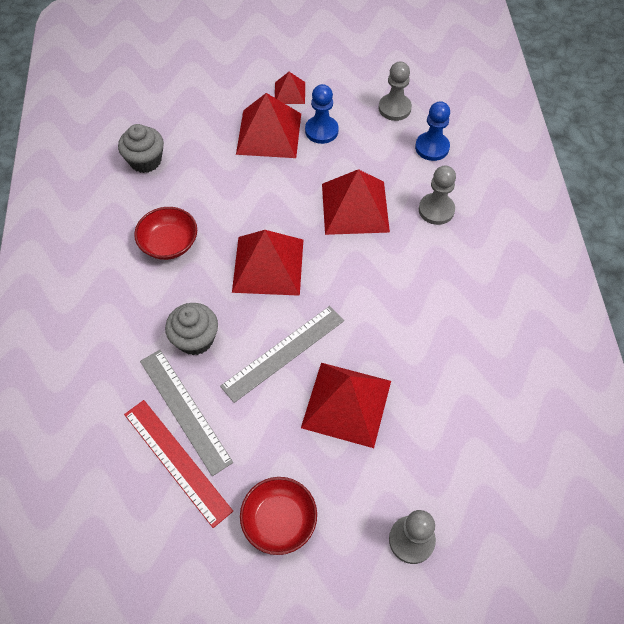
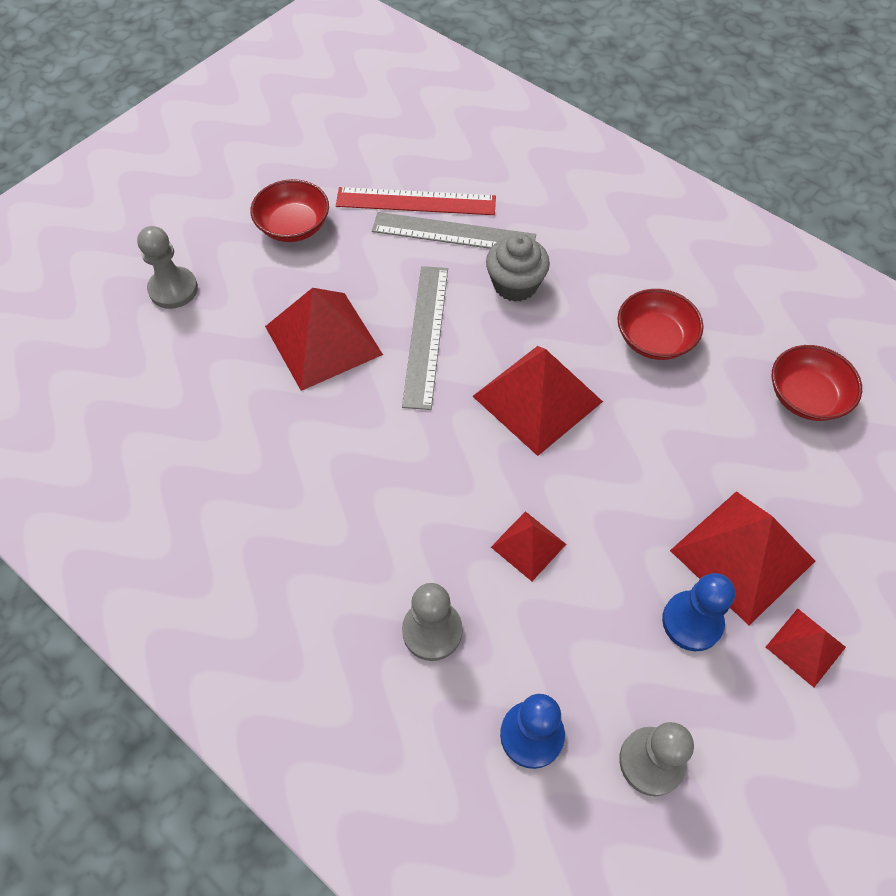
camera: 135 degrees right, 0 degrees up
grey cupcake [118,124,164,173] -> red bowl [771,345,862,421]
red pyramid [322,169,390,235] -> red pyramid [491,511,566,581], size x0.53

